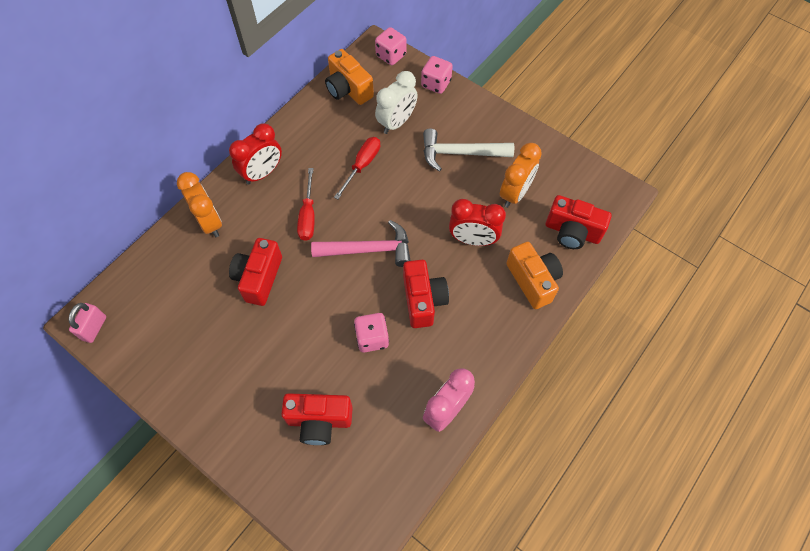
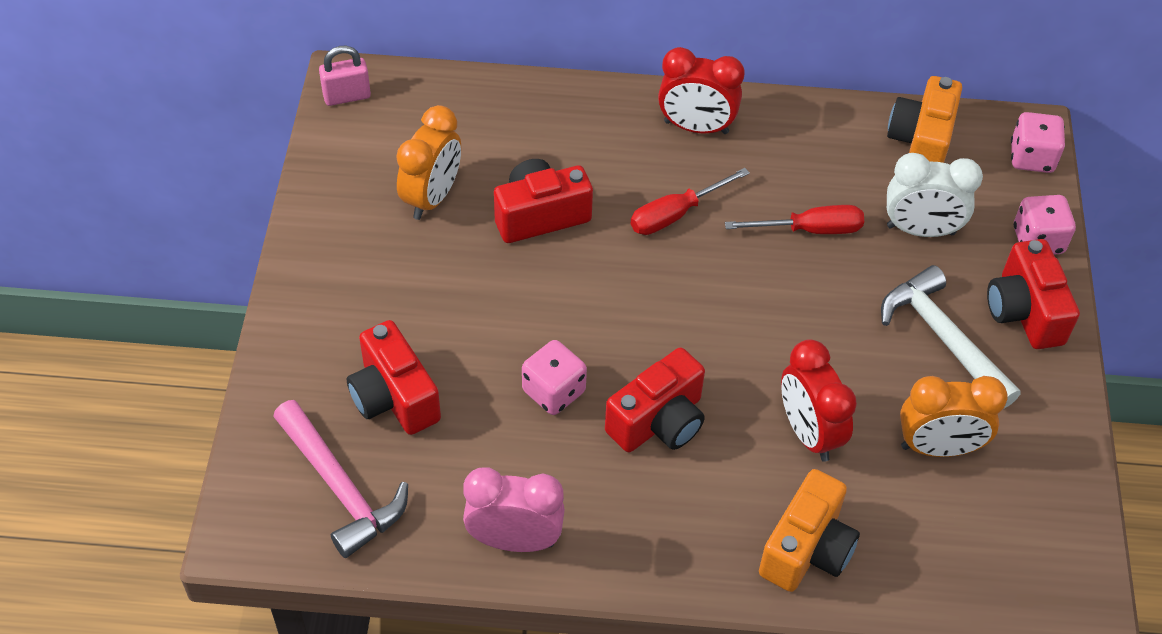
camera: 55 degrees right, 10 degrees down
orange clock [177,172,222,237] -> orange clock moved to [396,105,461,220]
pink hammer [311,220,411,267] -> pink hammer moved to [273,400,408,558]
red camera [546,195,612,249] -> red camera moved to [987,239,1080,349]

